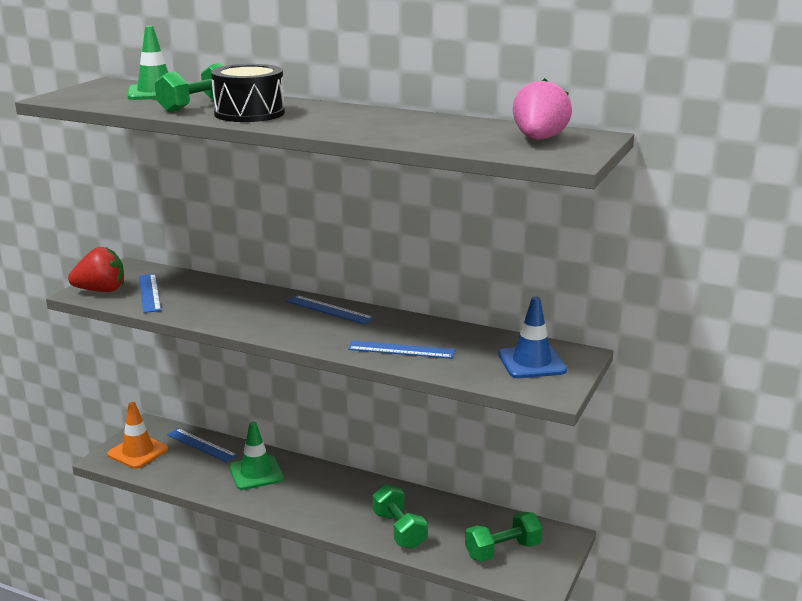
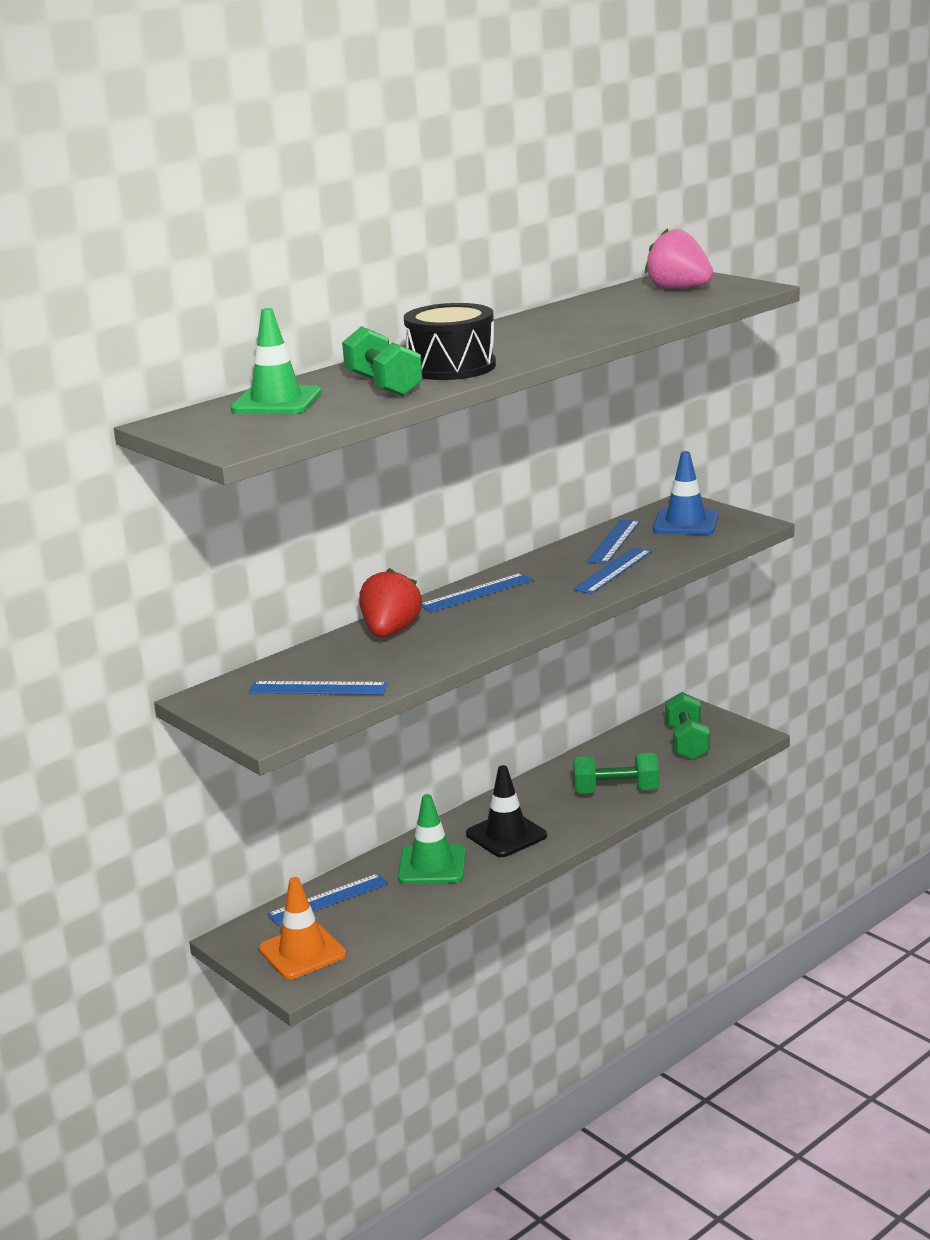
camera: 65 degrees left, 0 degrees up
red strawberry [68,247,124,292] -> red strawberry moved to [360,568,422,637]
none -> black traffic cone [466,765,547,857]
none -> blue ruler [587,519,640,564]

